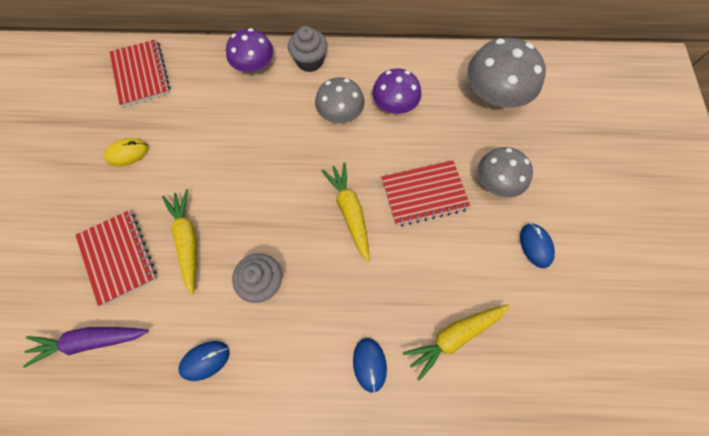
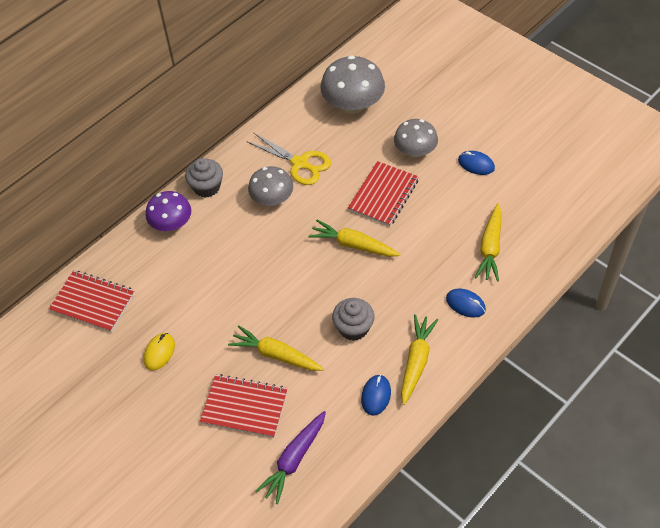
camera: 45 degrees left, 15 degrees down
purple mushroom [372,68,421,114] -> yellow scissors [246,133,331,185]
none -> yellow carrot [401,314,438,405]

